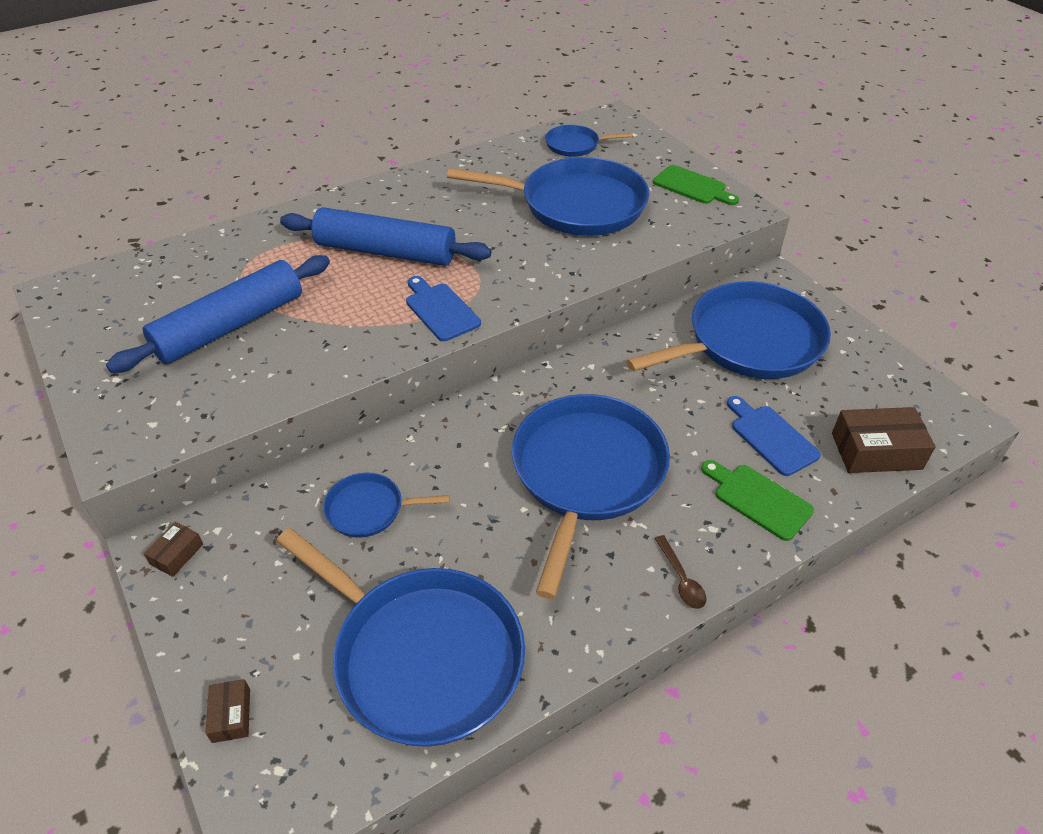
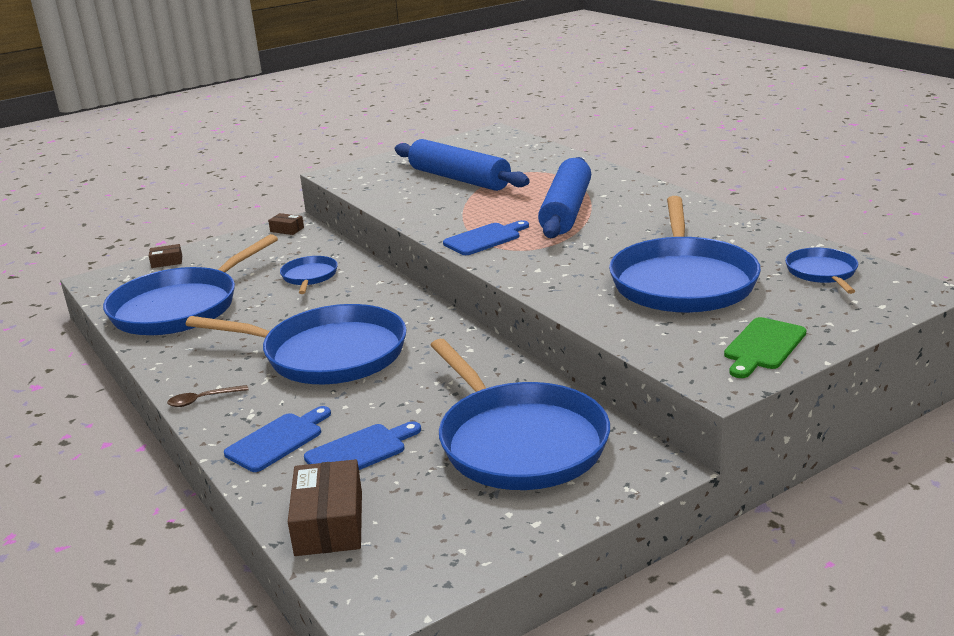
camera: 90 degrees right, 20 degrees down
green cutting board [701,460,814,541] -> blue cutting board [224,406,331,472]

